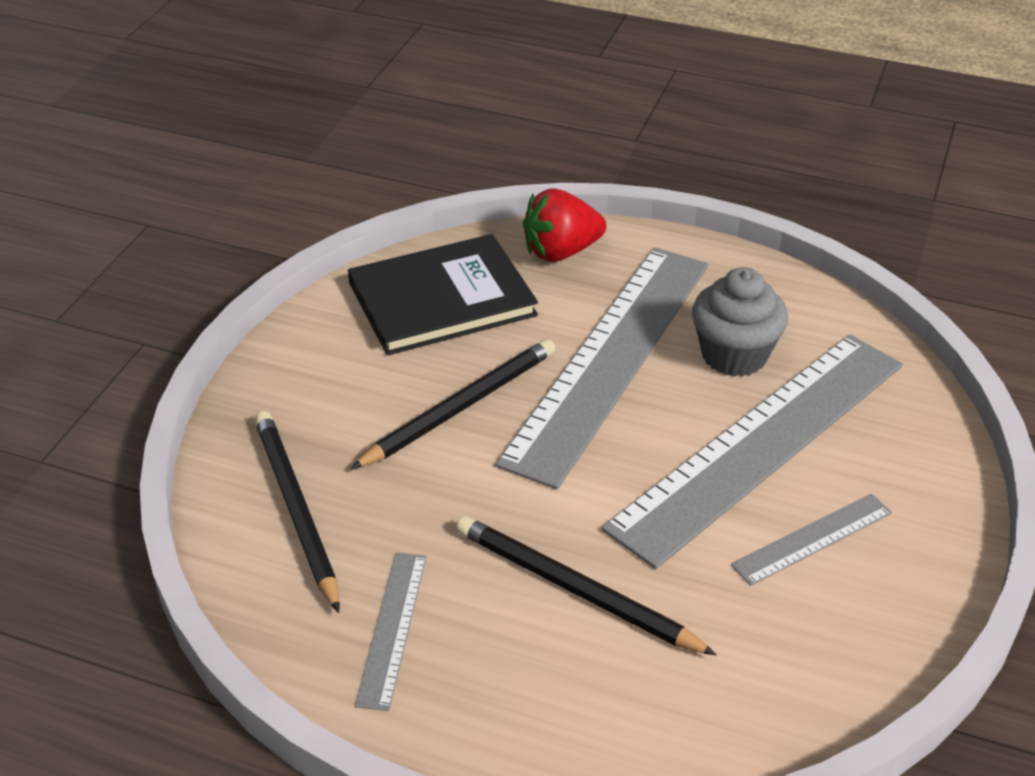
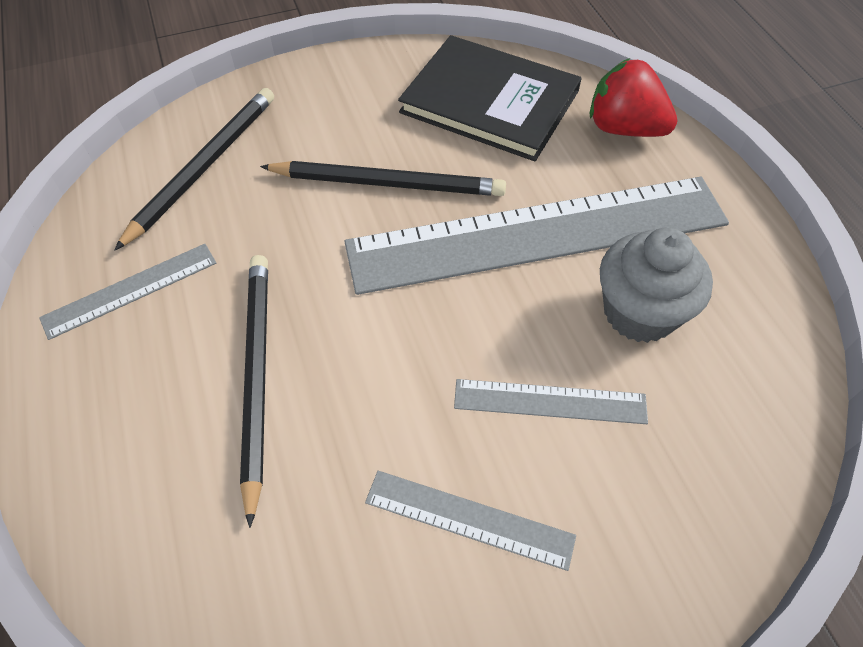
camera: 50 degrees right, 15 degrees up
grey ruler [602,335,903,569] -> grey ruler [454,379,648,424], size x0.43

